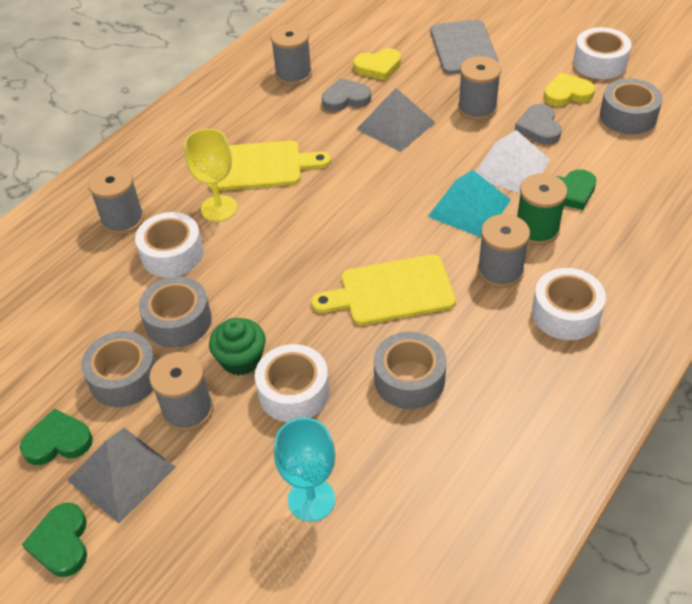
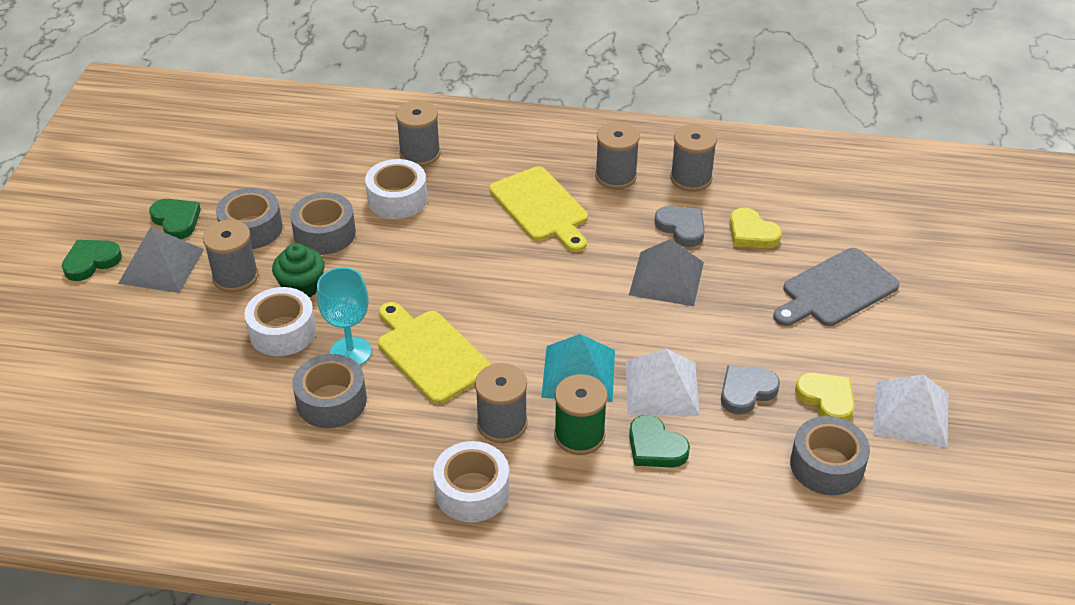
camera: 60 degrees right, 5 degrees down
yellow goblet [184,129,237,222] -> none
turquoise goblet [274,418,335,522] -> turquoise goblet moved to [317,267,371,365]
grey spool [458,56,501,121] -> grey spool moved to [595,122,640,189]
white tape [573,27,631,79] -> white pyramid [873,374,948,448]

